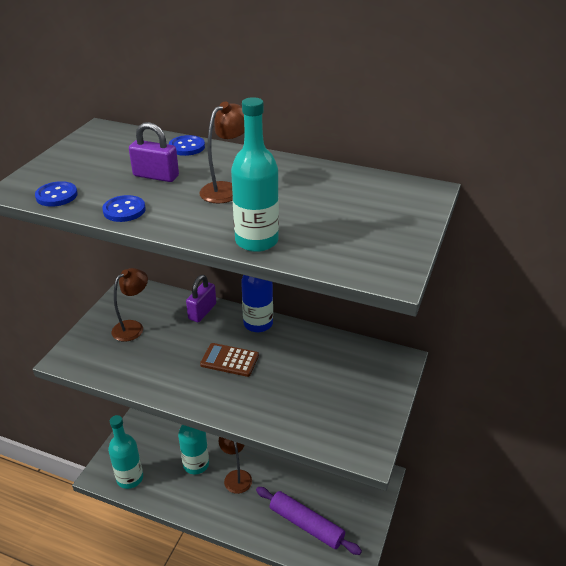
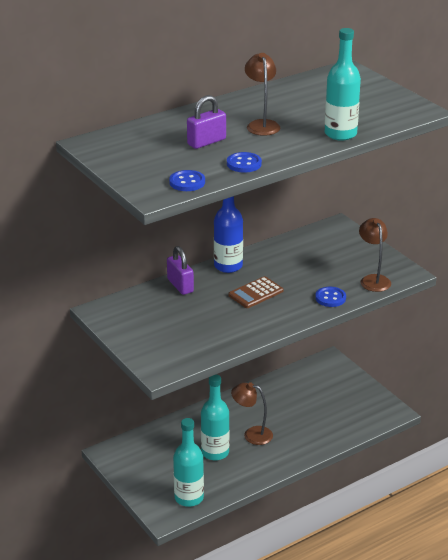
camera: 55 degrees left, 5 degrees down
brown lamp [112,268,148,342] -> brown lamp moved to [359,218,391,292]
blue button [169,135,205,156] -> blue button moved to [315,287,346,307]
purple rolling pin [256,487,362,555] -> none

